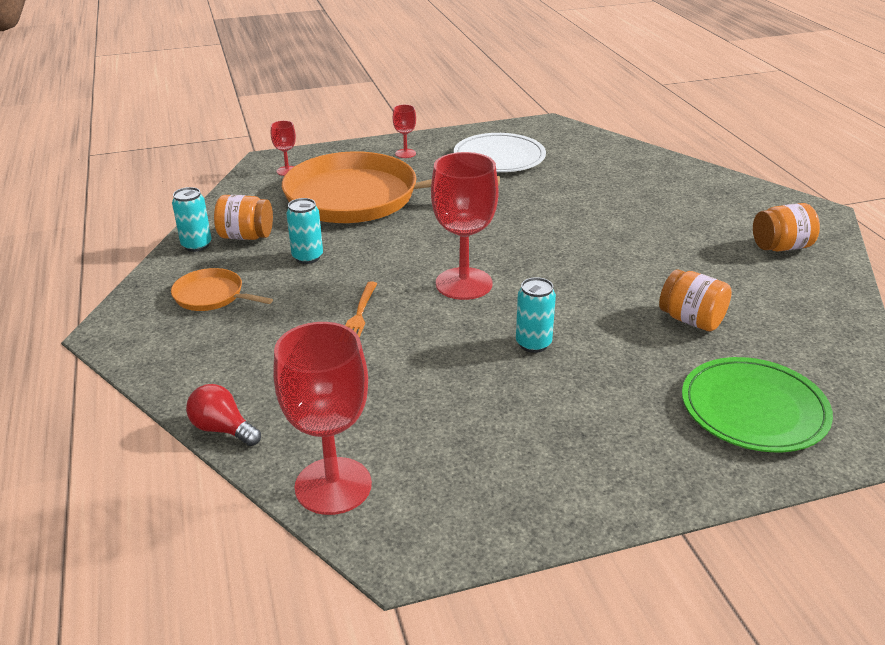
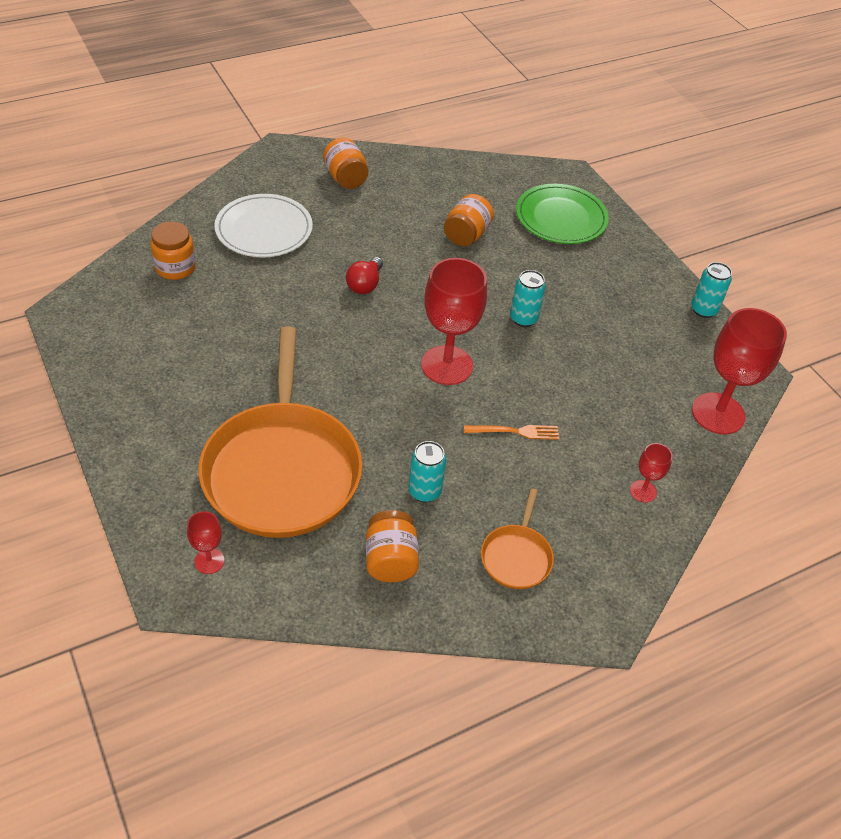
camera: 105 degrees left, 15 degrees up
turquoise can [172,187,212,252] -> turquoise can moved to [691,262,732,318]
red light bulb [186,384,261,446] -> red light bulb moved to [346,257,383,294]
red goblet [393,104,416,158] -> red goblet moved to [630,443,673,503]
white plate [454,133,546,172] -> white plate moved to [214,194,313,257]
none -> orange jar [150,222,196,280]

